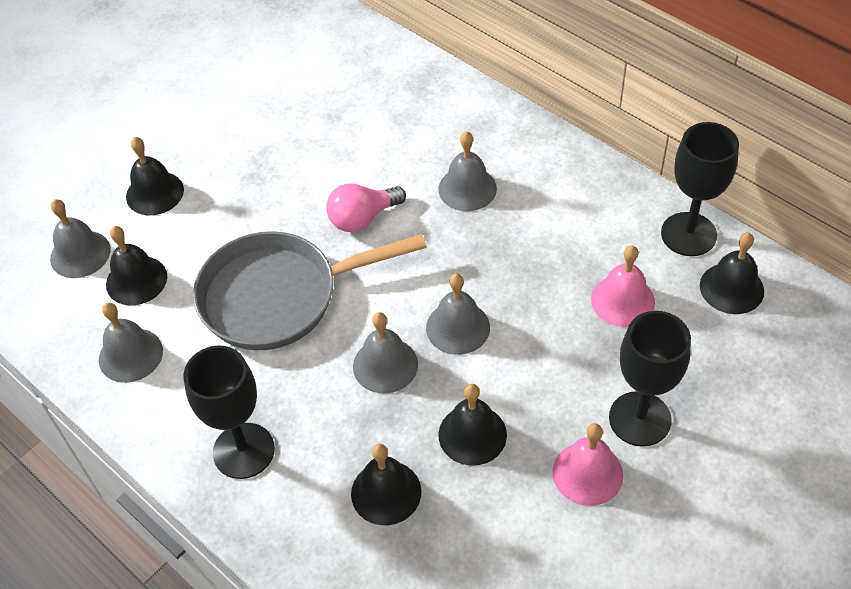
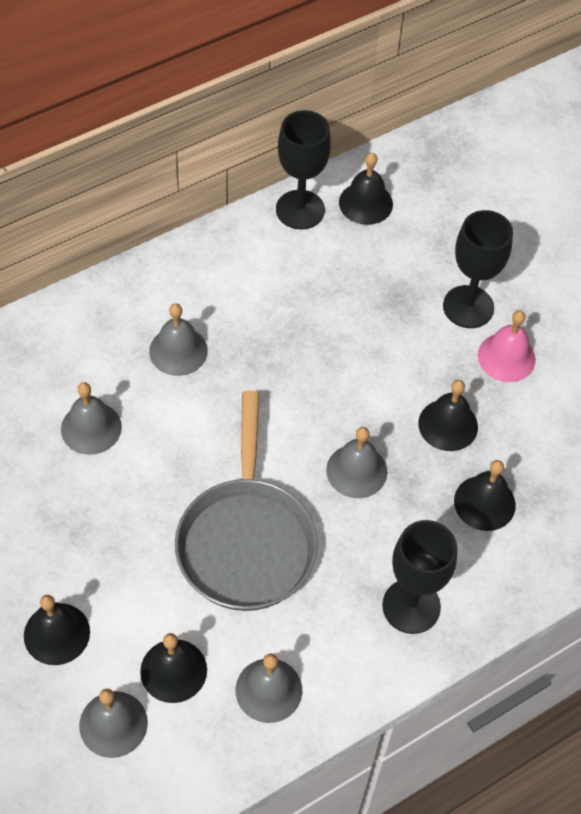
camera: 80 degrees left, 5 degrees up
pink light bulb [326,183,406,232] -> none
grey bell [426,274,490,355] -> grey bell moved to [61,382,122,455]
pink bell [591,245,655,327] -> none

